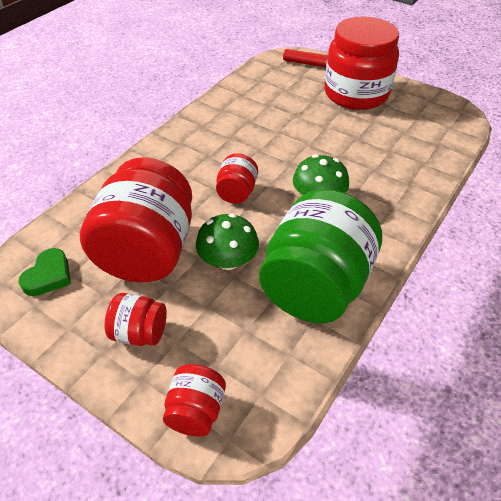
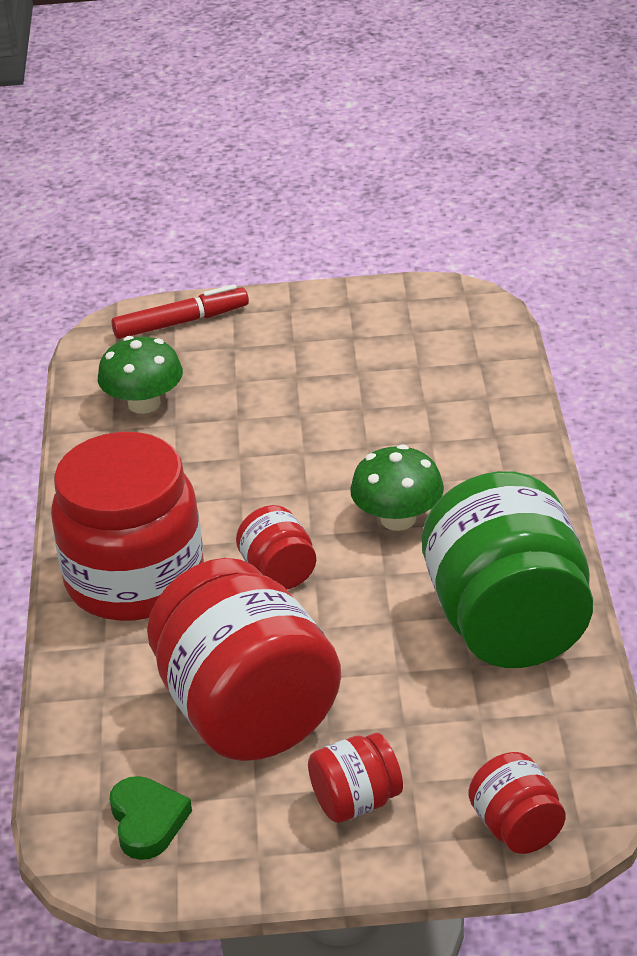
camera: 35 degrees left, 10 degrees down
green mushroom [196,213,259,270] -> green mushroom moved to [98,336,183,414]
red jar [324,17,399,110] -> red jar moved to [51,432,204,621]

